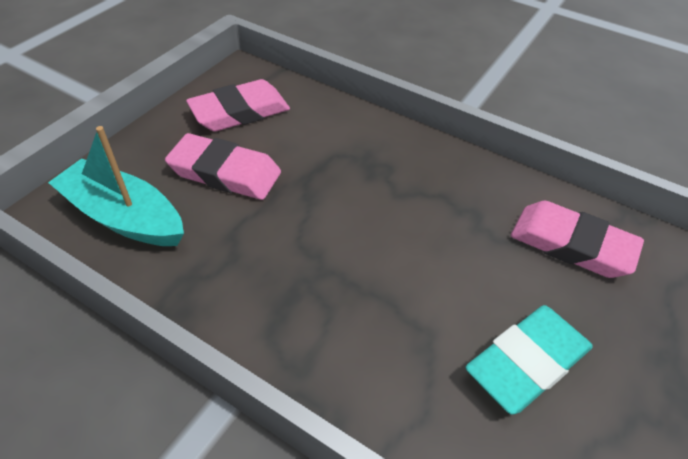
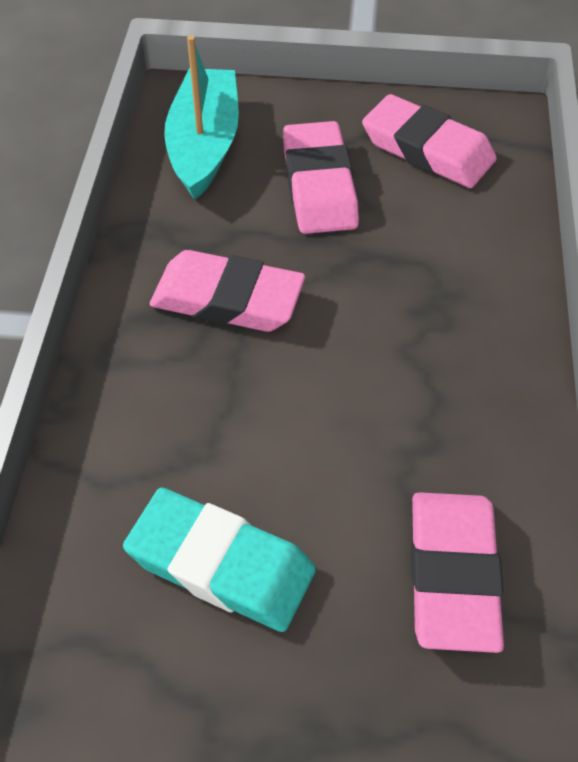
camera: 65 degrees right, 5 degrees up
none -> pink eraser [150,250,305,332]

